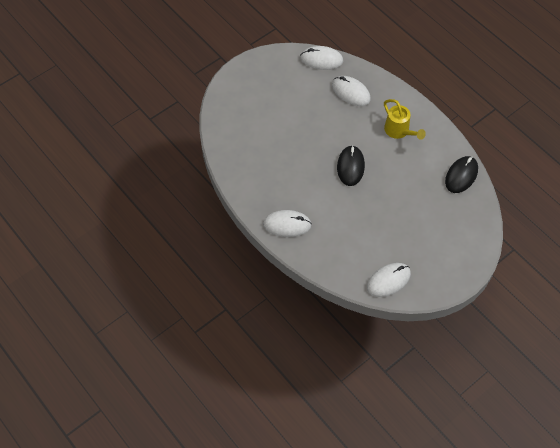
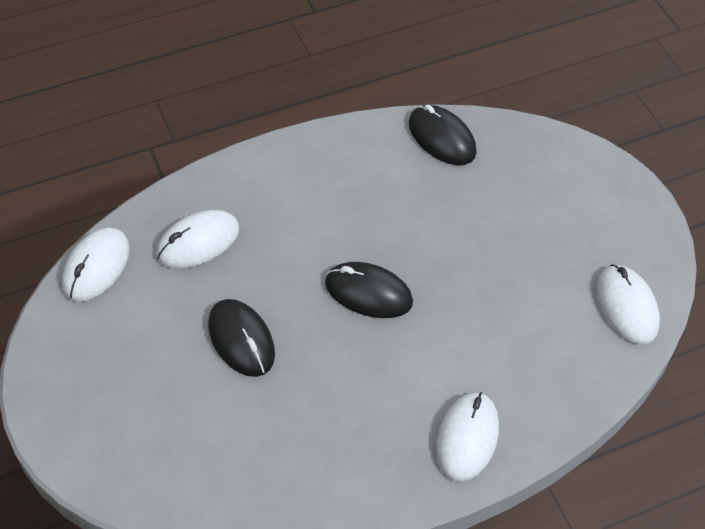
camera: 75 degrees left, 5 degrees down
yellow watering can [384,99,426,140] -> none
none -> black mouse [208,299,275,377]

